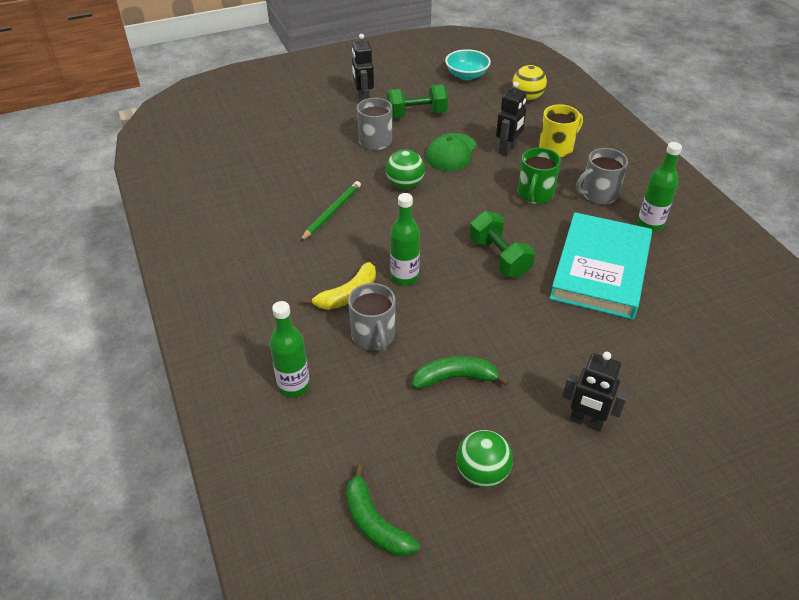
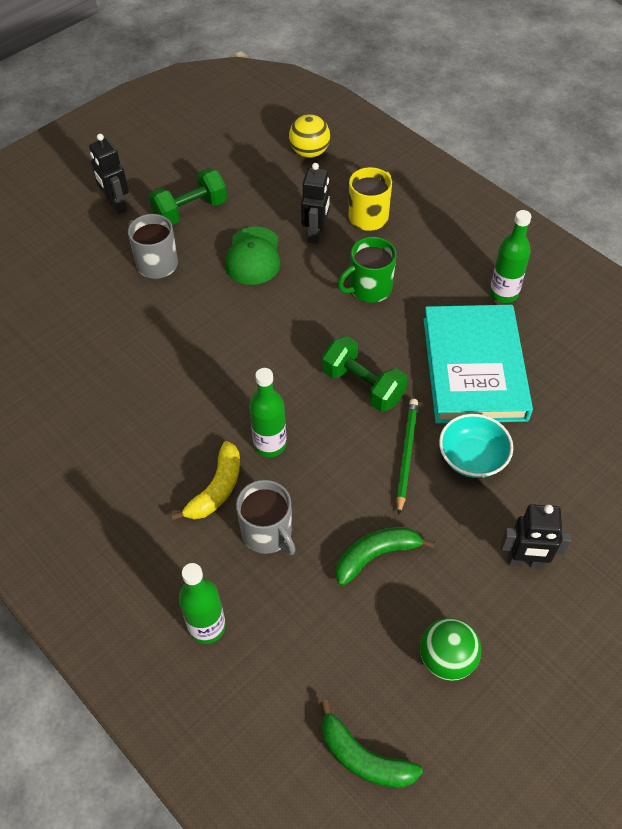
camera: 20 degrees left, 10 degrees up
green pencil [300,181,361,241] -> green pencil moved to [396,399,418,514]
green ball [386,150,425,189] -> none
turquoise bowl [445,49,491,80] -> turquoise bowl moved to [439,414,513,478]
green mug [518,147,561,204] -> green mug turned 60 degrees clockwise [338,237,396,303]
grey mug [576,148,628,204] -> none

